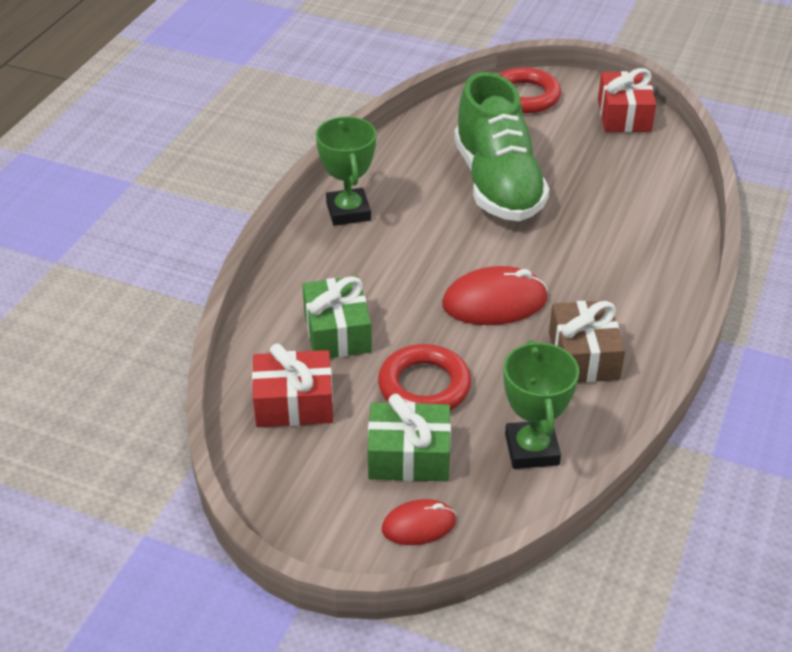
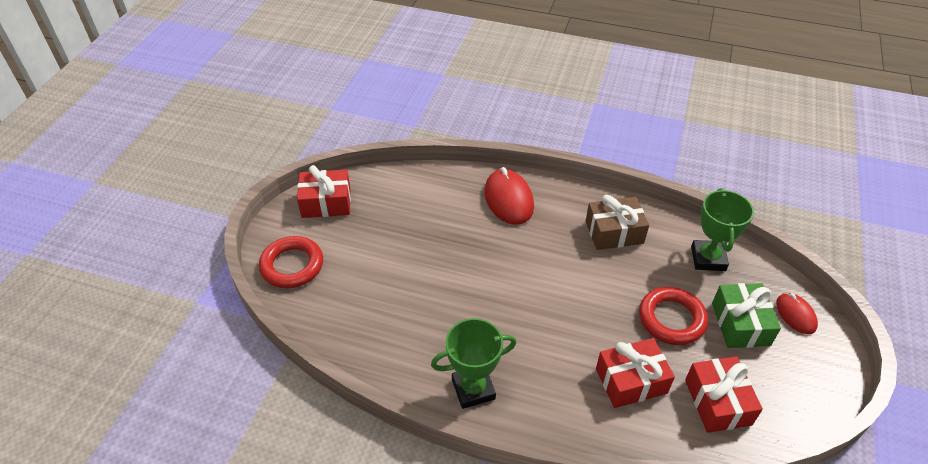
camera: 95 degrees left, 5 degrees up
green gift [302,276,372,358] -> red gift [596,338,675,408]
red mouse [442,266,548,325] -> red mouse moved to [484,167,534,225]
green shoe [454,72,549,221] -> none
green trophy [503,340,579,469] -> green trophy turned 75 degrees counterclockwise [691,188,754,271]

